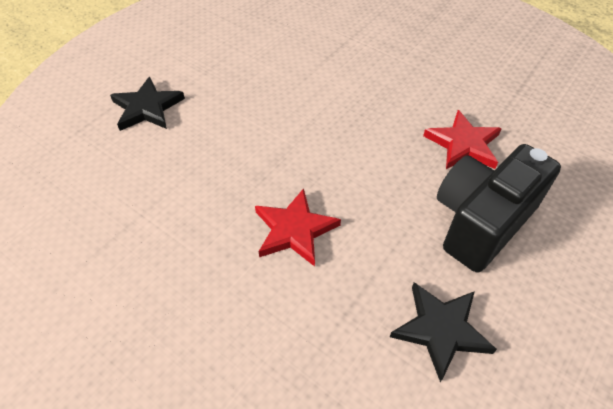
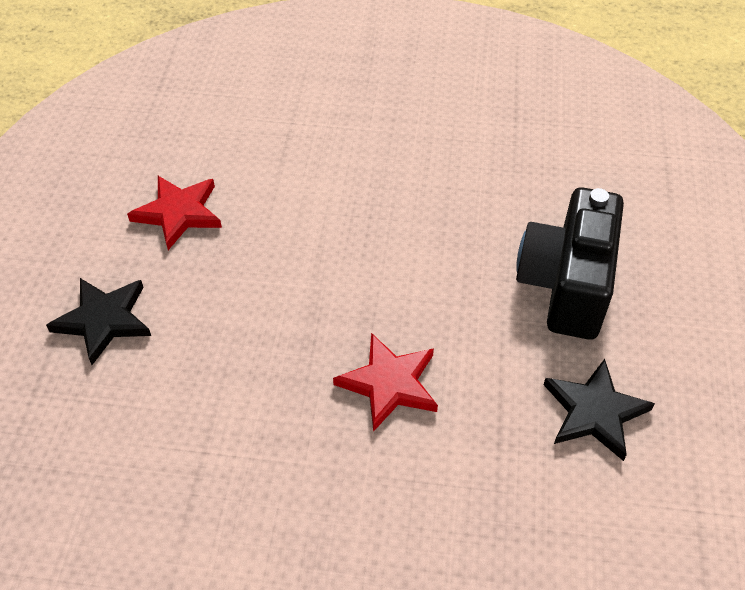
camera: 30 degrees left, 0 degrees up
red star [423,110,502,169] -> red star moved to [127,176,222,250]

